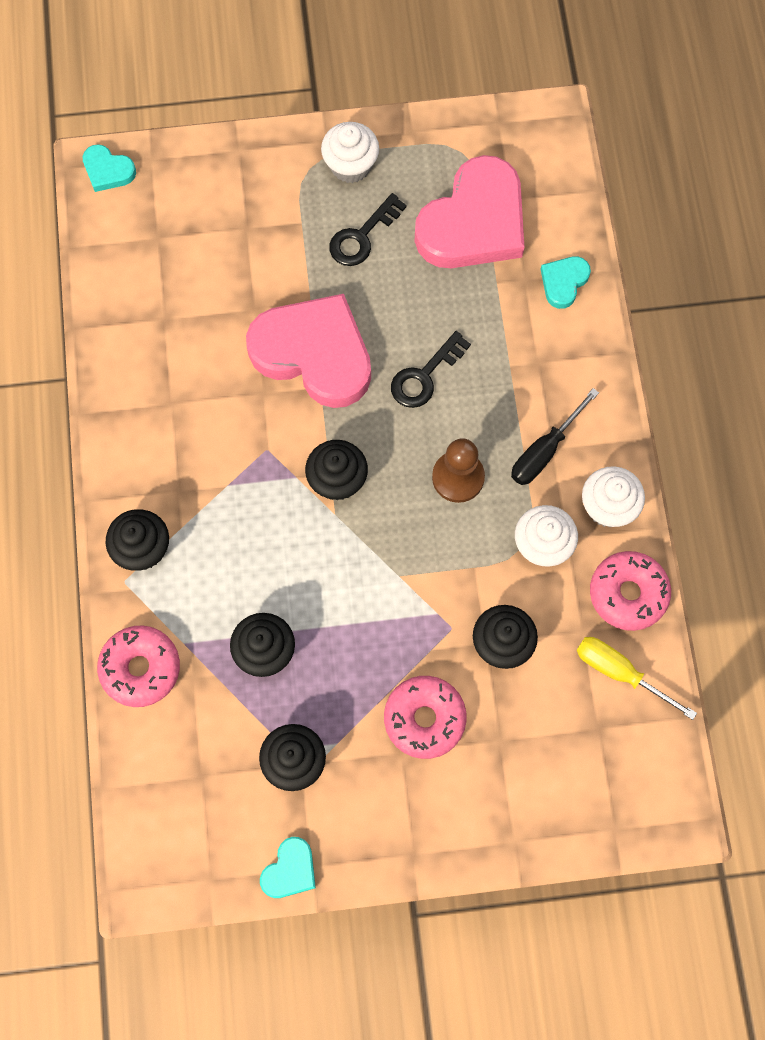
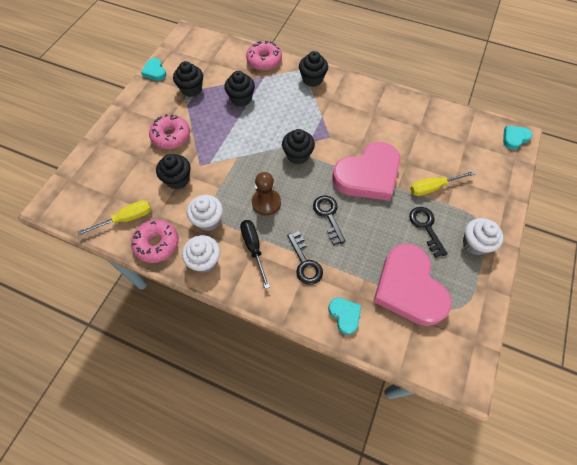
camera: 120 degrees right, 10 degrees down
none -> black key [287,231,323,285]
none -> yellow screwdriver [410,171,476,196]

